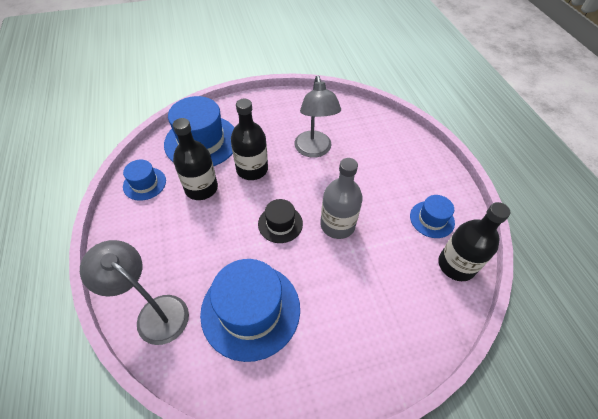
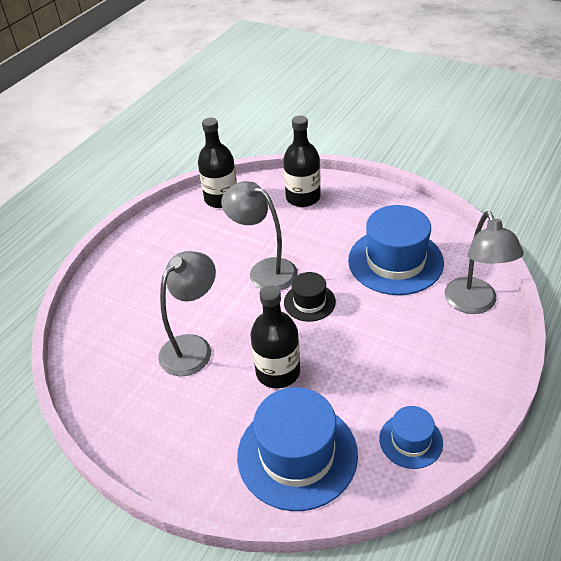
camera: 130 degrees left, 10 degrees down
black bottle [173,118,218,200] -> black bottle moved to [283,116,321,207]
grey bottle [320,158,363,239] -> grey lamp [221,181,298,290]
blue hat [410,195,455,238] -> none

